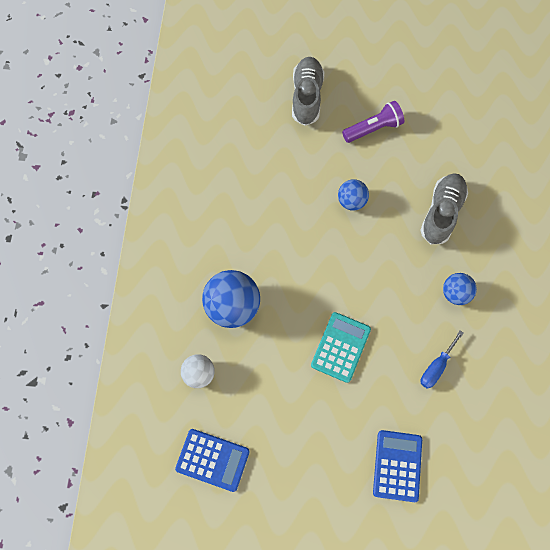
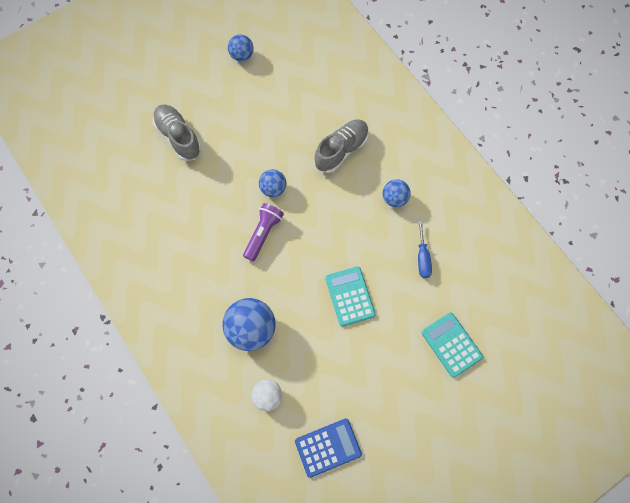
camera: 40 degrees left, 0 degrees up
purple flashlight [342,101,404,143] -> purple flashlight moved to [243,203,284,261]
blue calculator [373,430,422,502] -> turquoise calculator [422,313,483,378]
grey shoe [420,173,468,245] -> grey shoe turned 60 degrees clockwise [314,119,369,173]
none -> blue ball [228,34,254,61]

